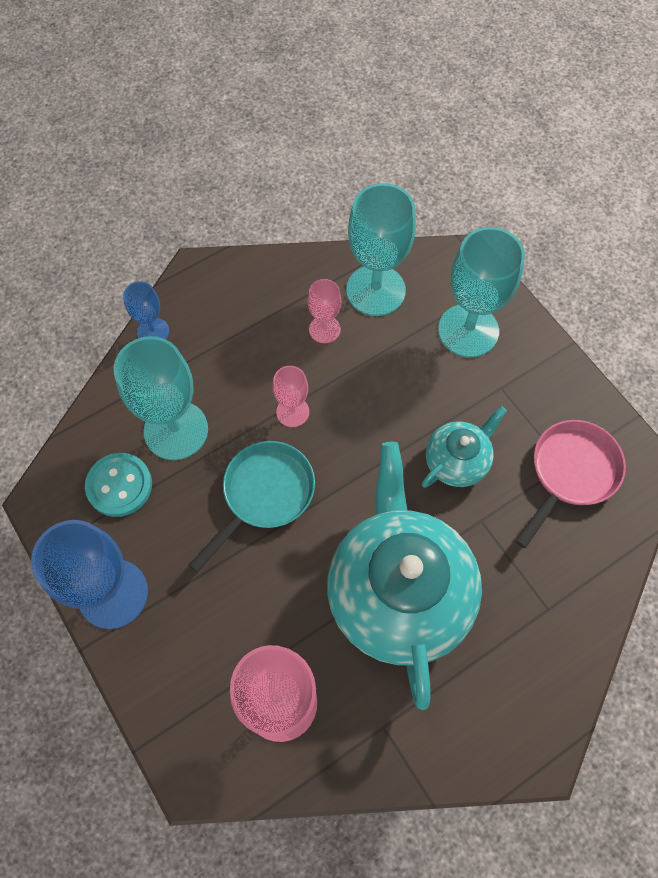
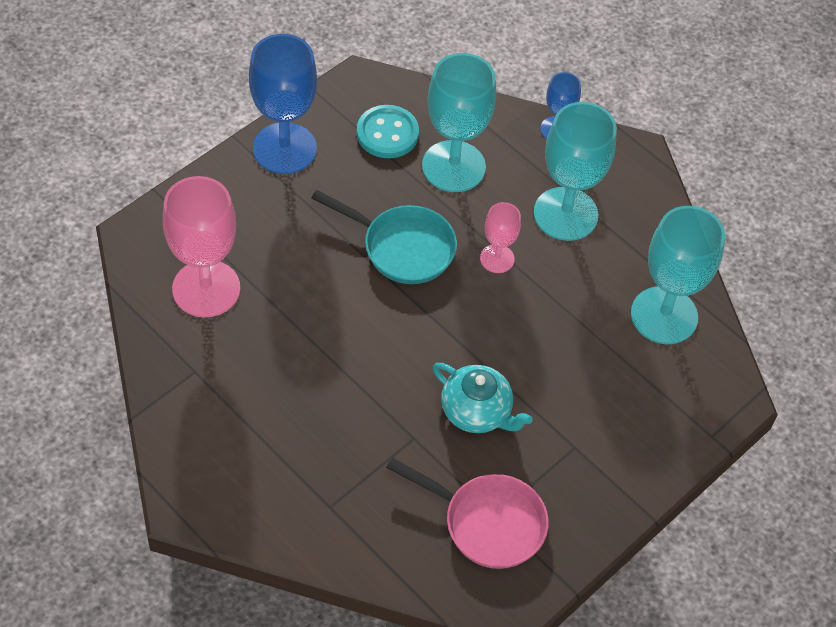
camera: 75 degrees right, 10 degrees down
pink goblet [308,279,342,343] -> none
turquoise teapot [327,442,482,710] -> none
turquoise goblet [438,227,525,358] -> turquoise goblet moved to [534,102,617,241]

